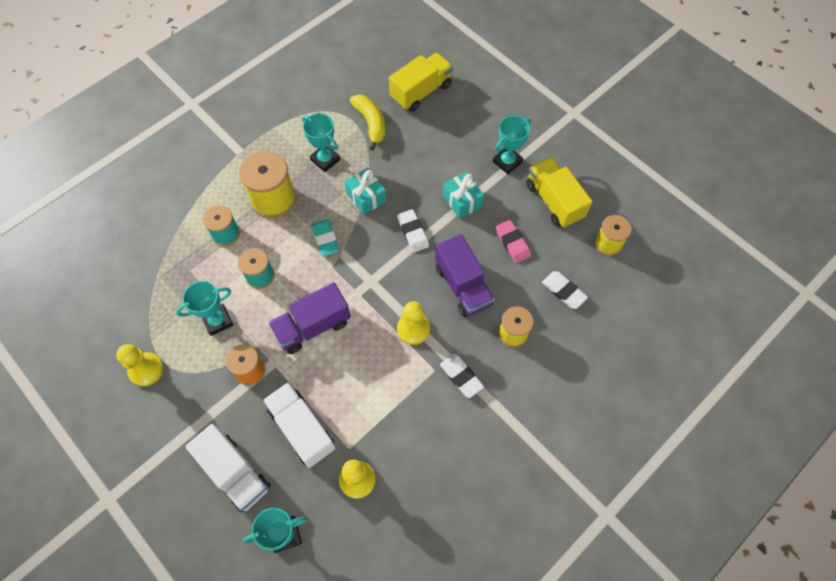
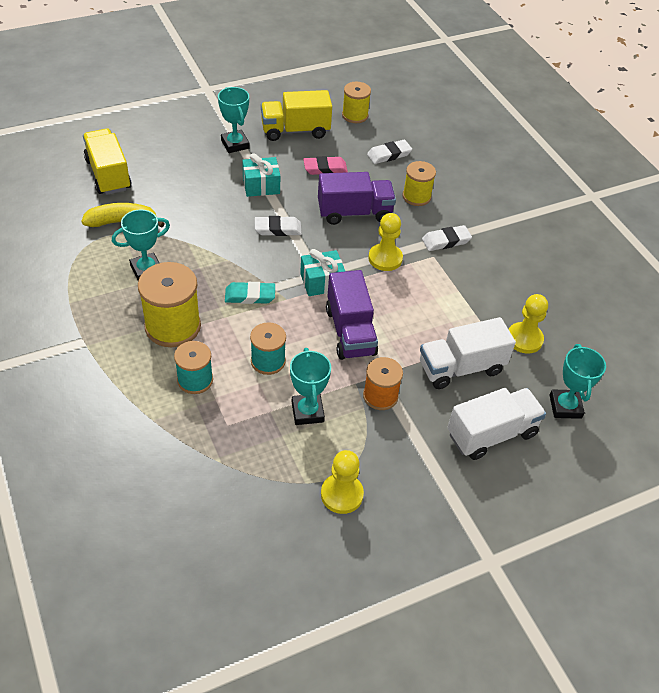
camera: 75 degrees left, 15 degrees down
turquoise gift [345,168,386,215] -> turquoise gift moved to [300,249,345,296]

